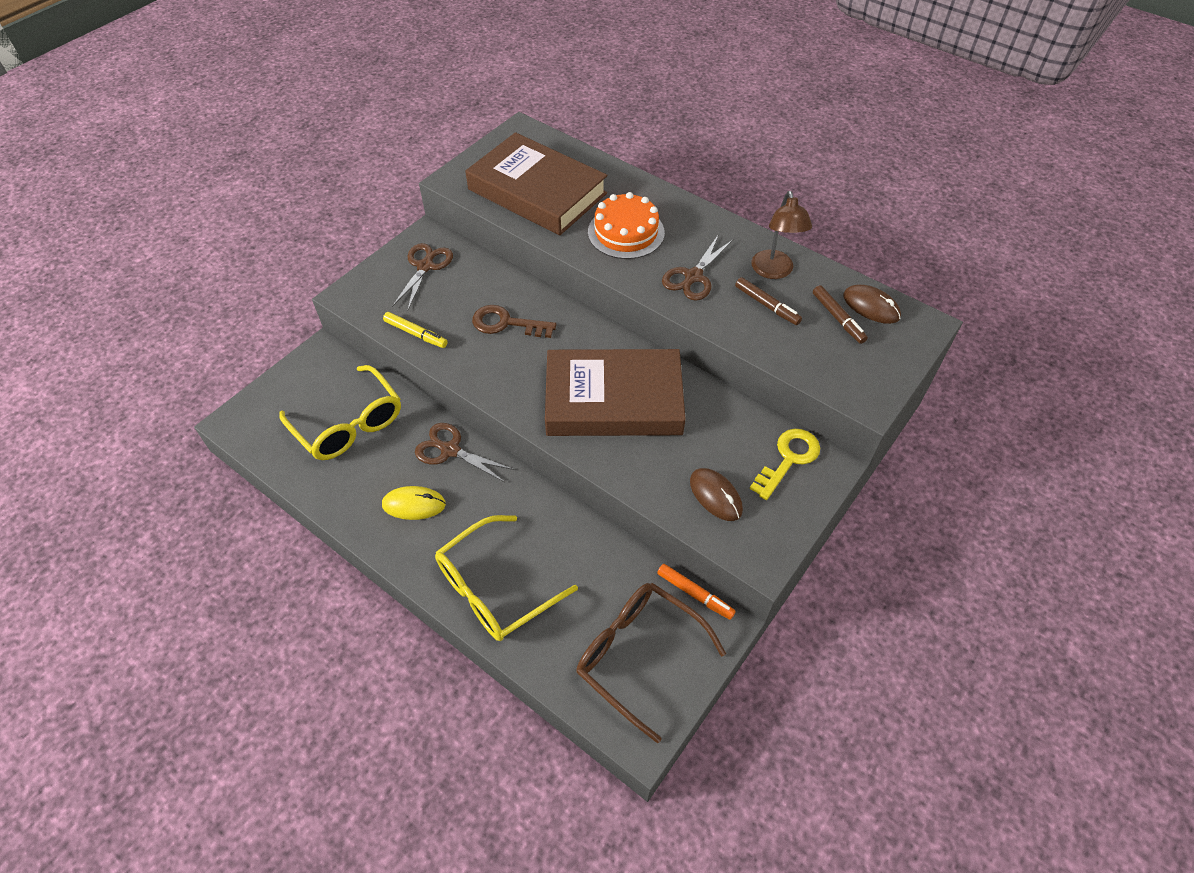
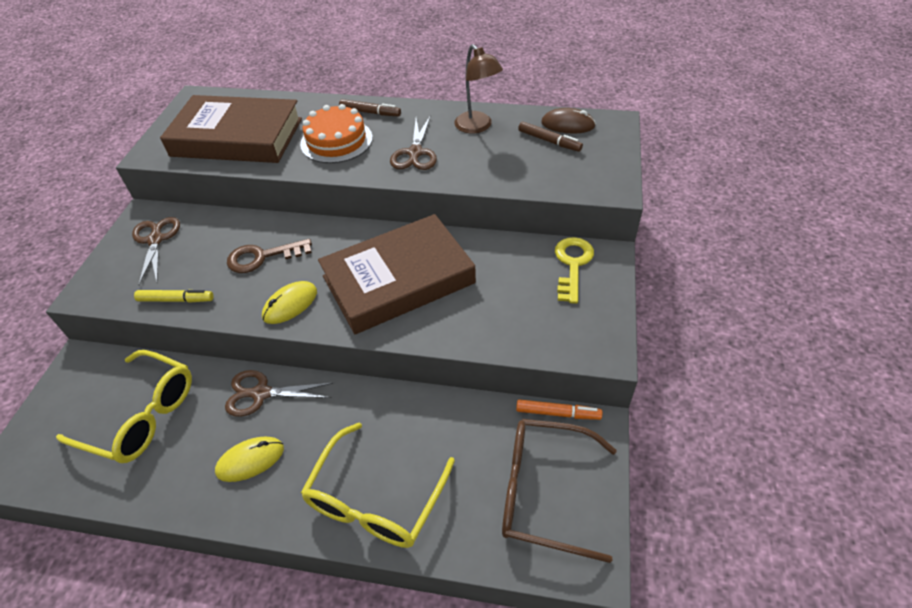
camera: 25 degrees left, 5 degrees down
brown mouse [690,468,743,521] -> none
brown marker [735,277,802,325] -> brown marker moved to [339,99,401,117]
none -> yellow mouse [262,281,317,324]

